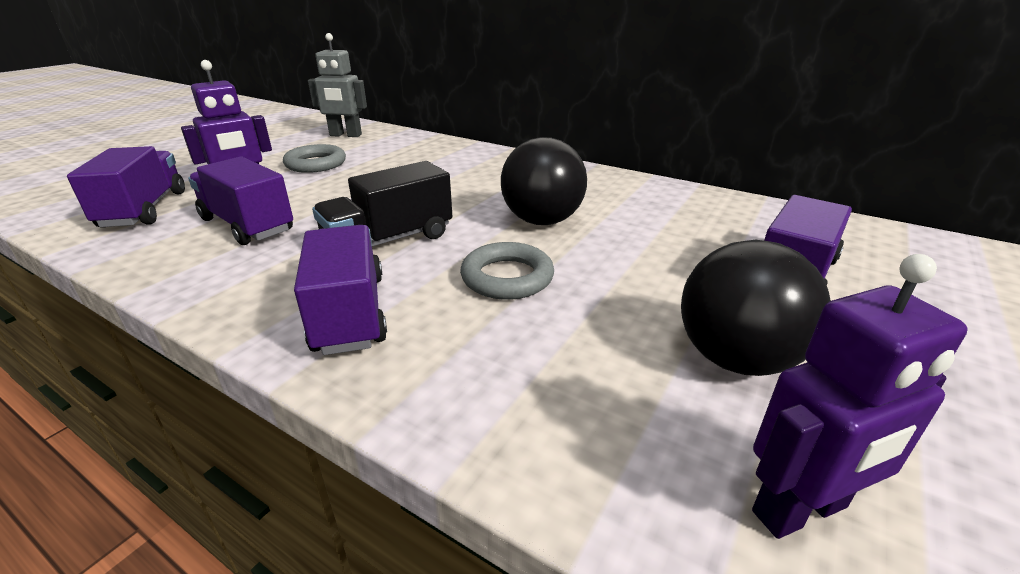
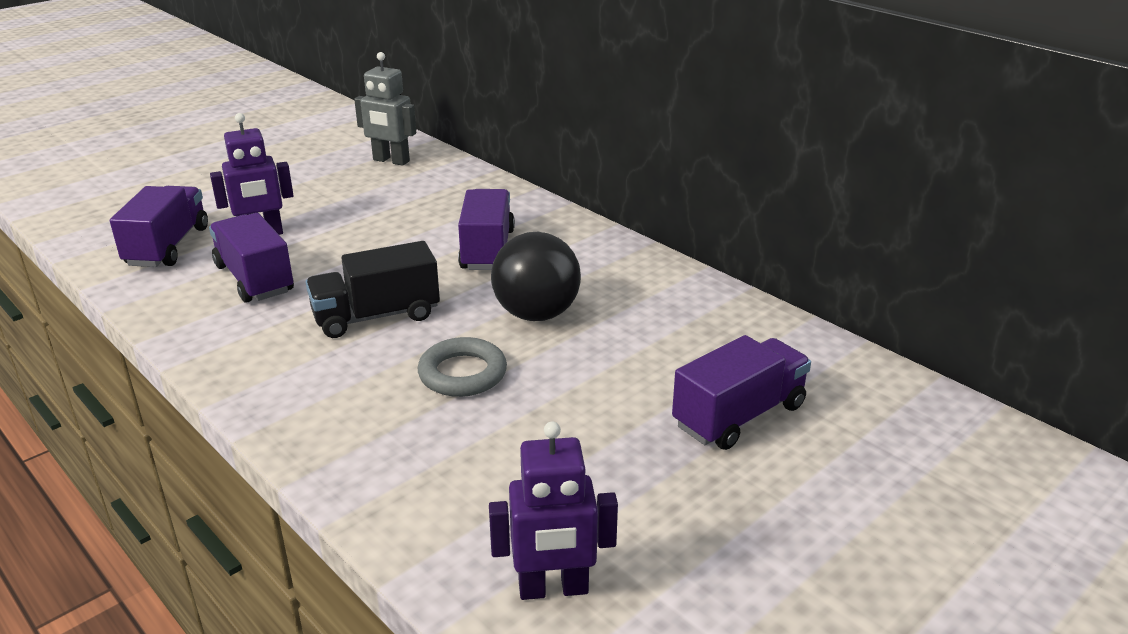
camera: 15 degrees right, 0 degrees up
grey ring [283,144,346,173] -> none
purple truck [294,225,387,355] -> purple truck moved to [458,189,515,270]
black ball [681,240,831,376] -> none

